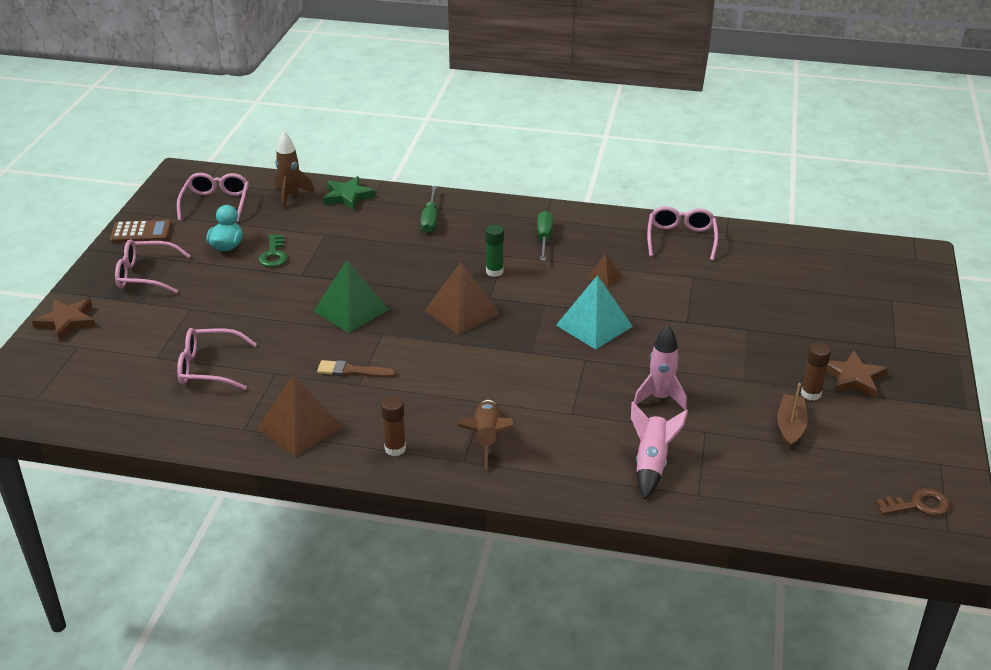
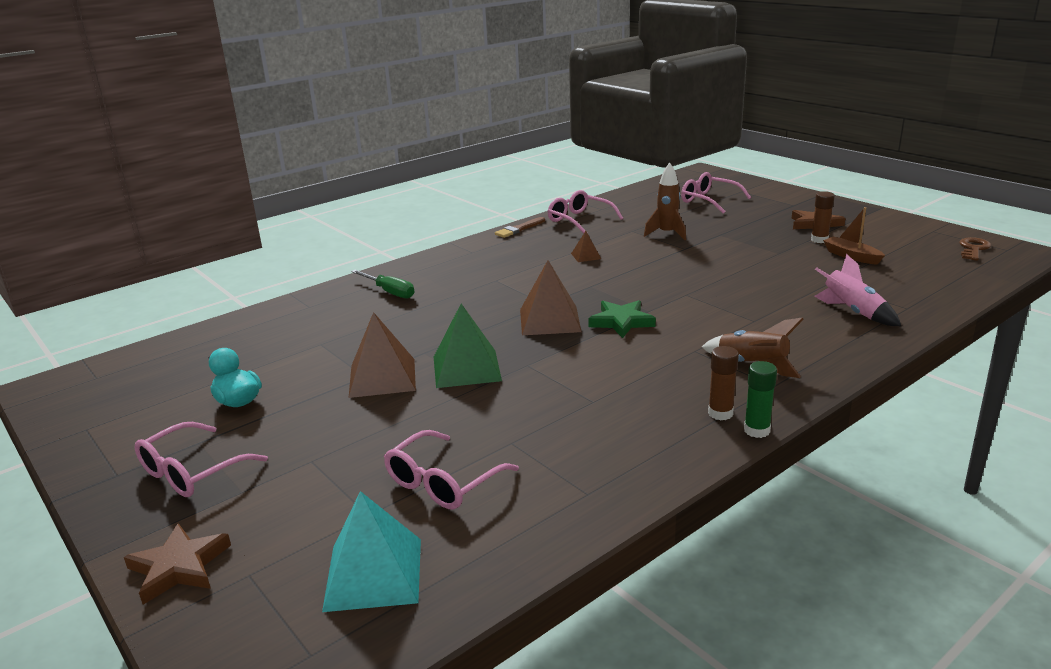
camera: 50 degrees left, 10 degrees down
brown calculator [110,220,172,243] -> none
pink glasses [177,173,249,222] -> pink glasses moved to [681,172,751,213]
brown pyramid [257,375,342,457] -> brown pyramid moved to [349,312,416,398]
green key [259,235,288,267] -> none
brown rocket [275,131,315,209] -> brown rocket moved to [644,162,686,240]
brown brush [317,360,396,378] -> brown brush moved to [495,217,545,238]
green star [323,176,375,210] -> green star moved to [588,300,656,338]
green glue stick [485,225,504,277] -> green glue stick moved to [744,361,777,438]
green screwdriver [537,211,553,261] -> none
turquoise pyramid [556,275,633,349] -> turquoise pyramid moved to [322,491,421,612]
pink rocket [634,325,687,410] -> none

